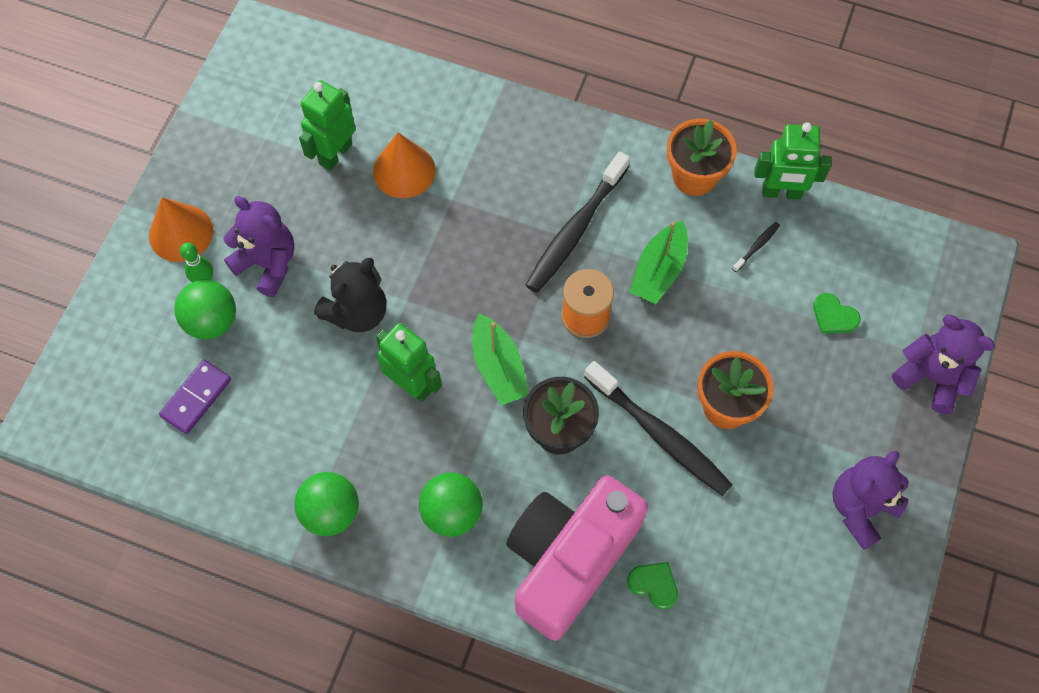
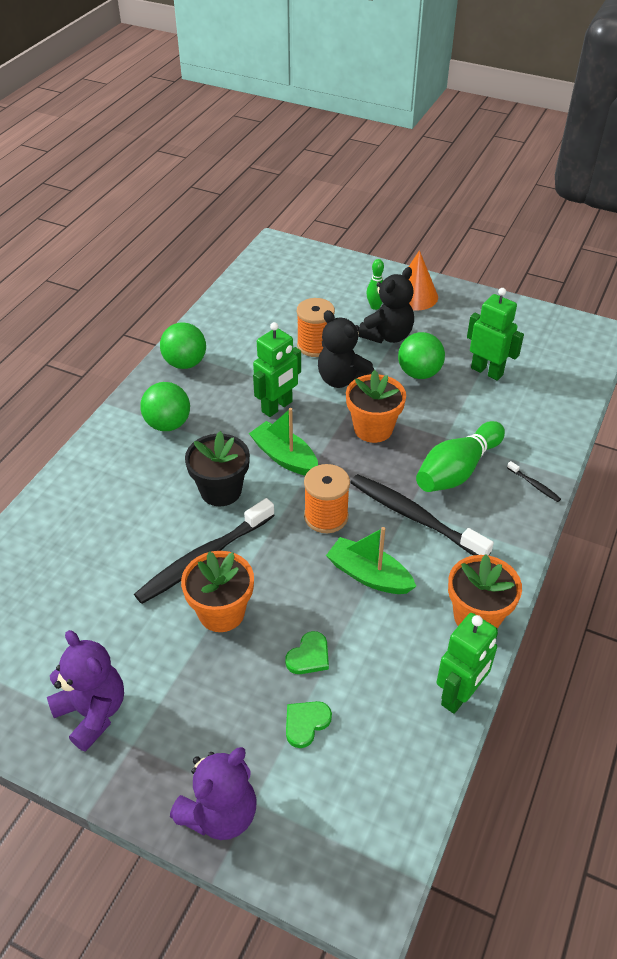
camera: 95 degrees right, 20 degrees down
purple domino [159,360,232,434] -> none
green ball [174,280,236,340] -> green ball moved to [398,332,445,379]
purple teddy bear [223,196,294,297] -> black teddy bear [358,267,414,343]
orange cone [373,133,436,198] -> none
green boat [472,314,529,405] -> green boat turned 60 degrees clockwise [249,408,318,475]
pink camera [506,475,648,641] -> none
green heart [627,562,678,609] -> green heart moved to [285,631,329,674]
black toothbrush [732,222,780,272] -> black toothbrush moved to [507,461,561,502]
green robot [754,122,832,199] -> green robot turned 150 degrees counterclockwise [437,613,498,714]
none -> orange spool [297,298,335,357]
none -> orange flower pot [346,370,406,443]
none -> green bowling pin [416,421,505,492]

